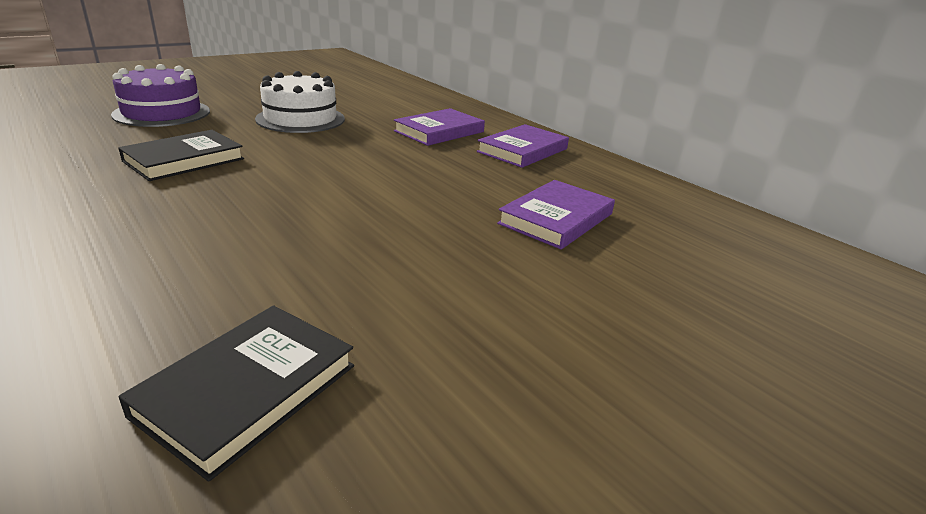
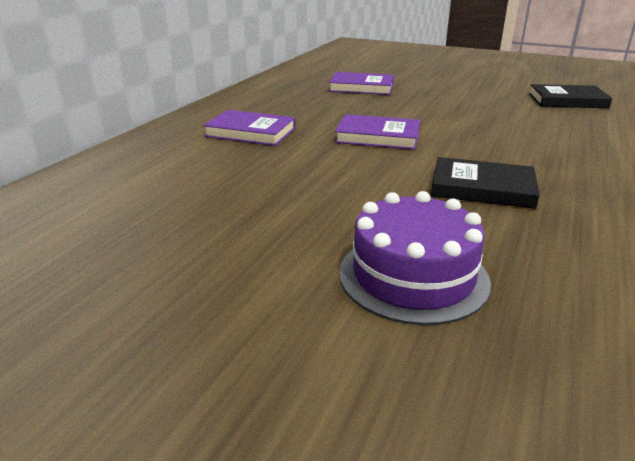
camera: 115 degrees left, 0 degrees up
white cake [255,71,345,133] -> none
purple book [477,124,569,168] -> purple book moved to [335,114,420,150]

